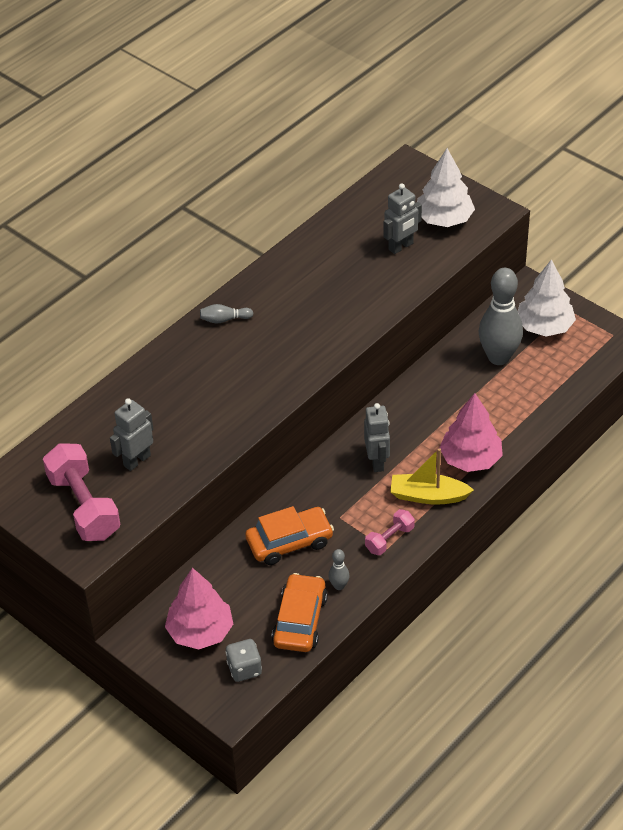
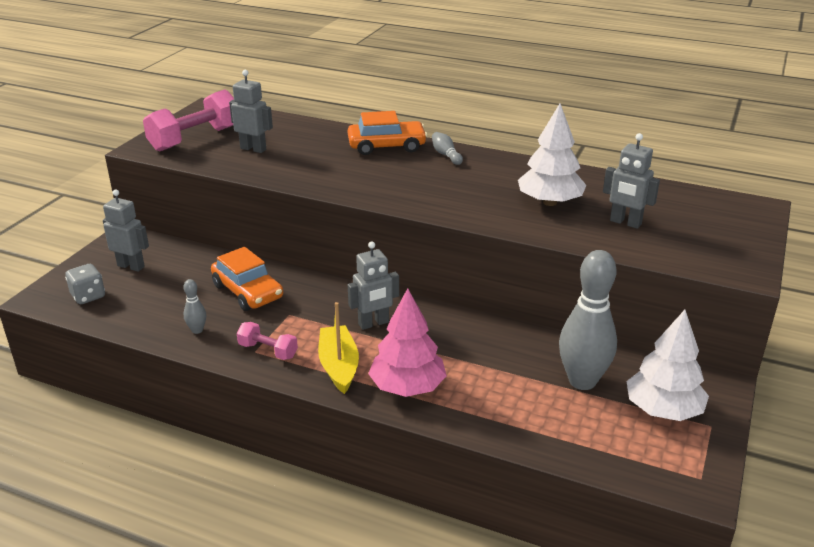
camera: 70 degrees right, 15 degrees down
pink tree [165,568,233,650] -> grey robot [103,189,149,272]
orange car [272,573,328,652] -> orange car moved to [348,111,427,155]
white tree [417,148,475,227] -> white tree moved to [518,103,586,206]

